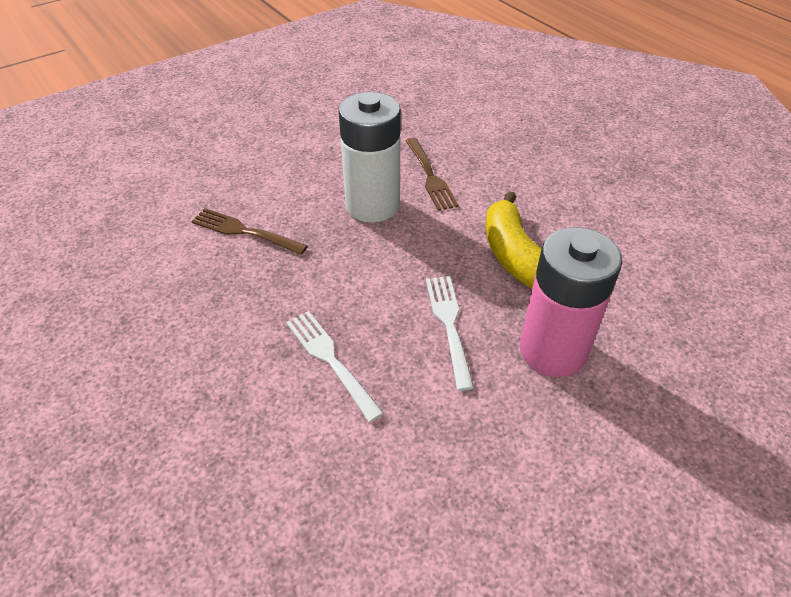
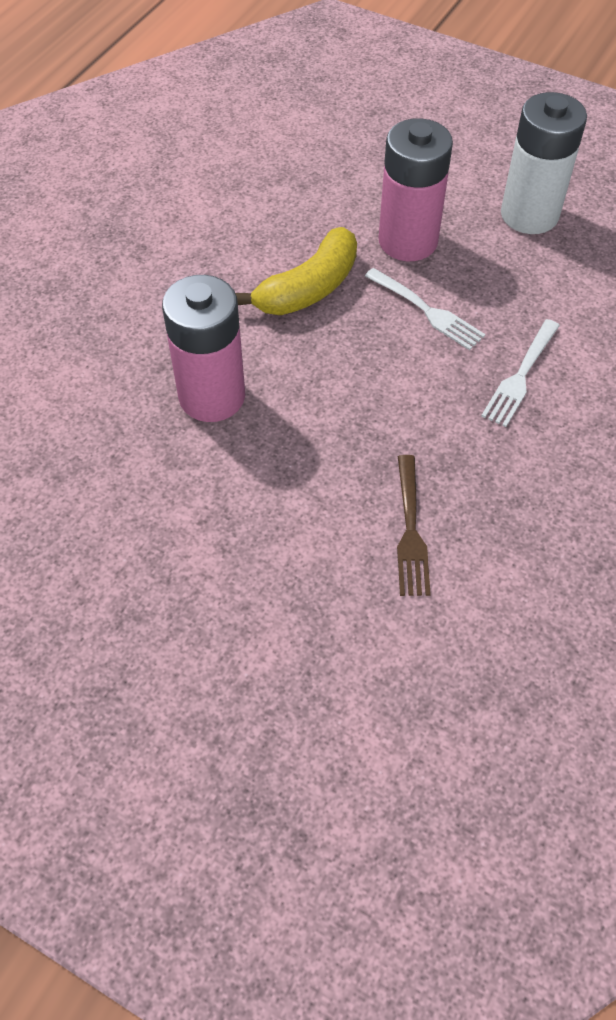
camera: 115 degrees left, 10 degrees up
white battery [338,92,401,223] -> white battery moved to [501,92,587,234]
brown fork [406,138,459,211] -> pink battery [162,275,245,422]
white fork [426,276,474,391] -> white fork turned 105 degrees counterclockwise [365,268,486,350]

